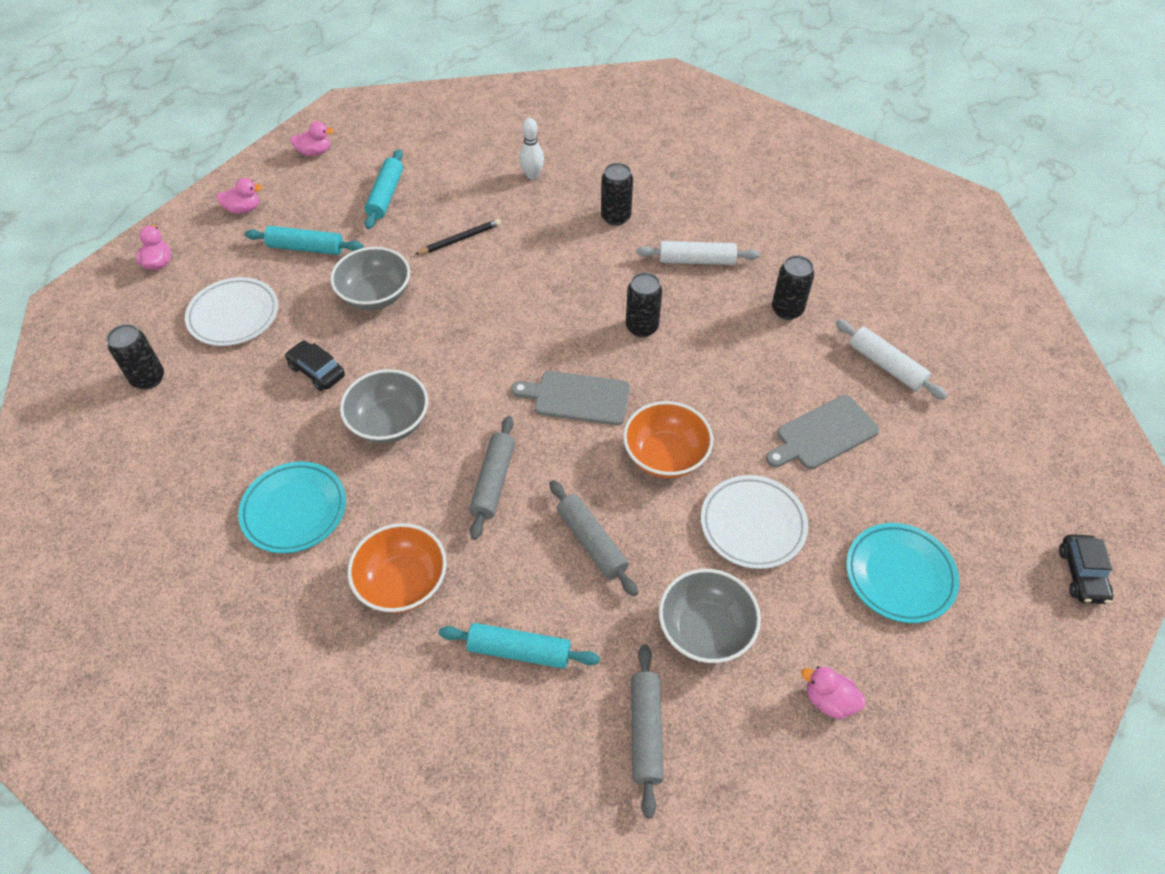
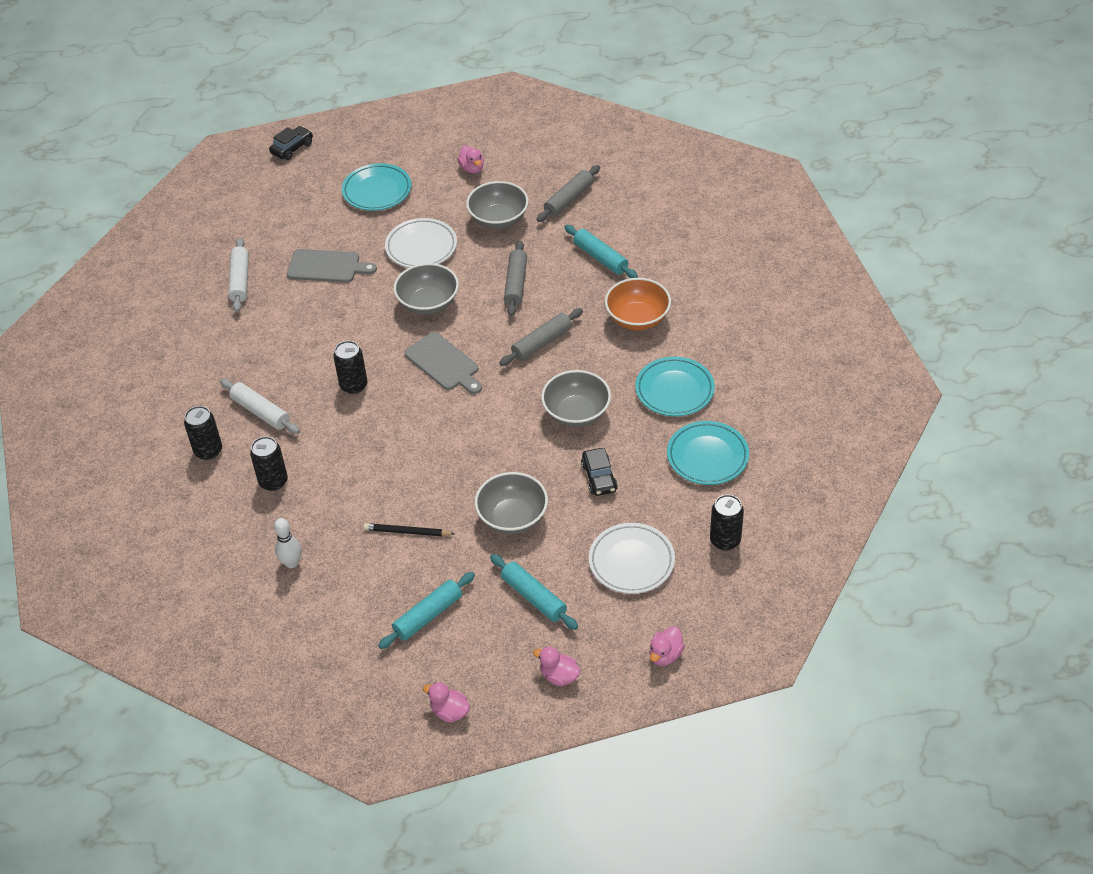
camera: 140 degrees left, 5 degrees down
orange bowl [623,401,713,478] -> grey bowl [394,263,459,315]
black can [772,255,814,320] -> black can moved to [184,406,222,460]
none -> turquoise plate [667,421,749,485]

